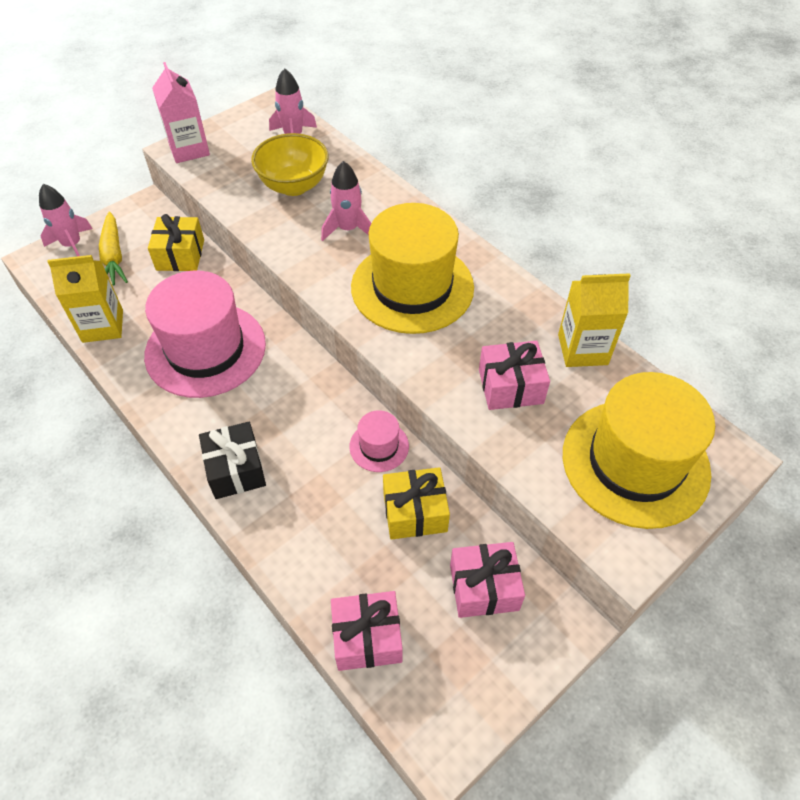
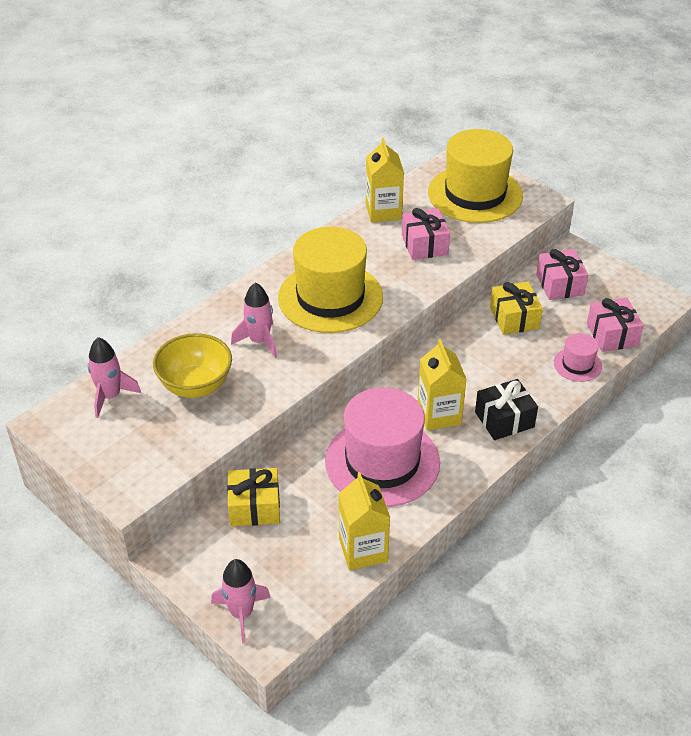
camera: 95 degrees left, 10 degrees down
yellow carrot [99,211,128,285] -> none
pink carton [152,62,210,163] -> none
pink hat [349,410,409,472] -> pink hat moved to [554,333,602,382]
none -> yellow carton [418,339,467,431]

